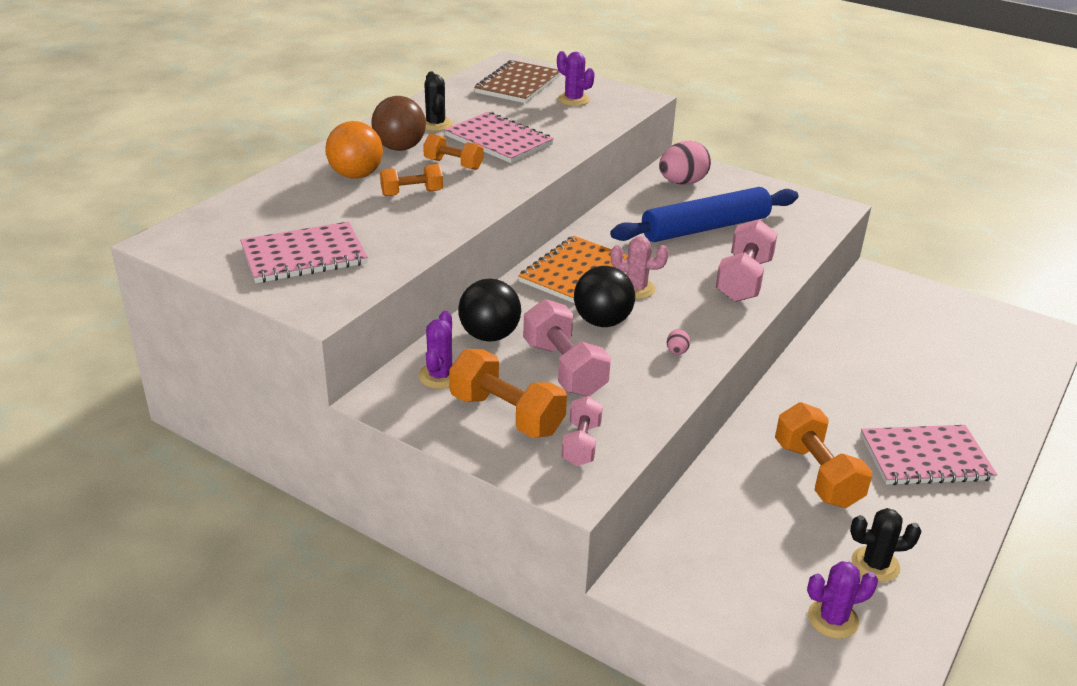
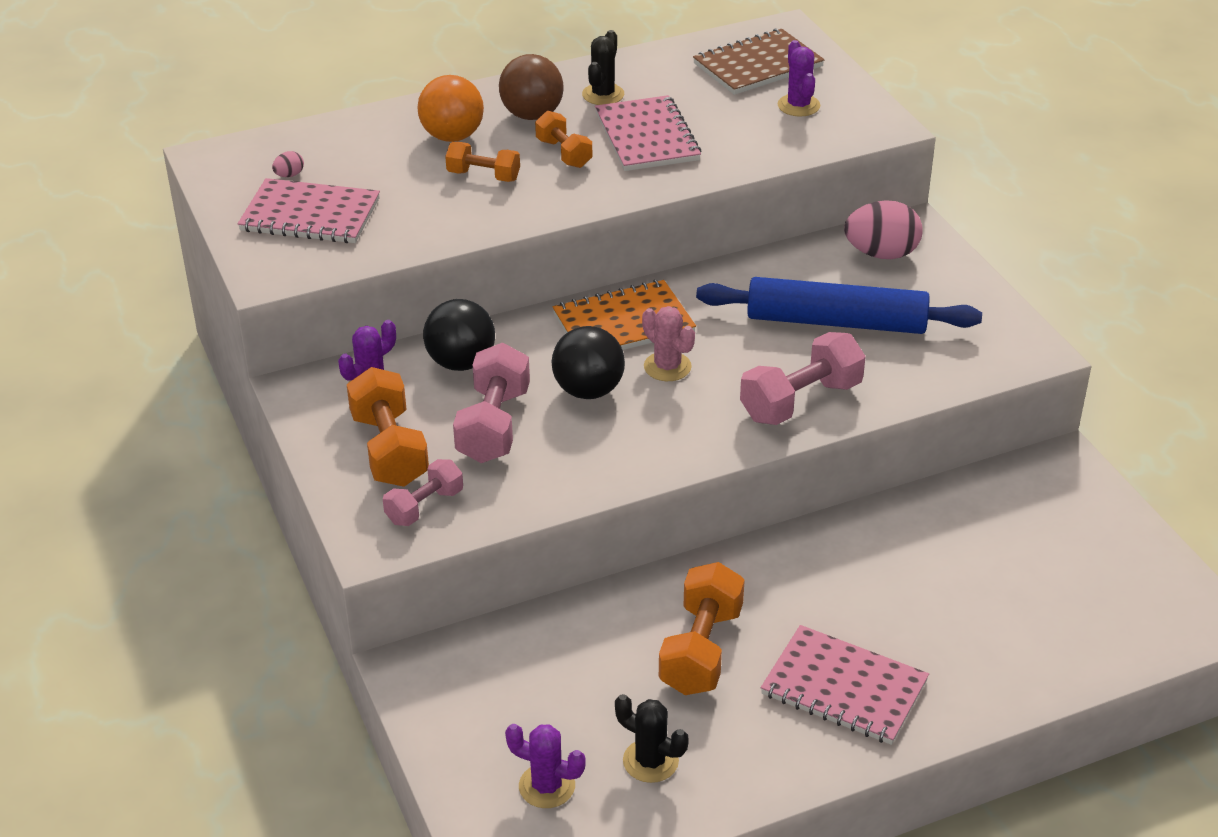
camera: 35 degrees right, 5 degrees up
pink egg [667,329,691,355] -> pink egg moved to [272,151,304,177]

